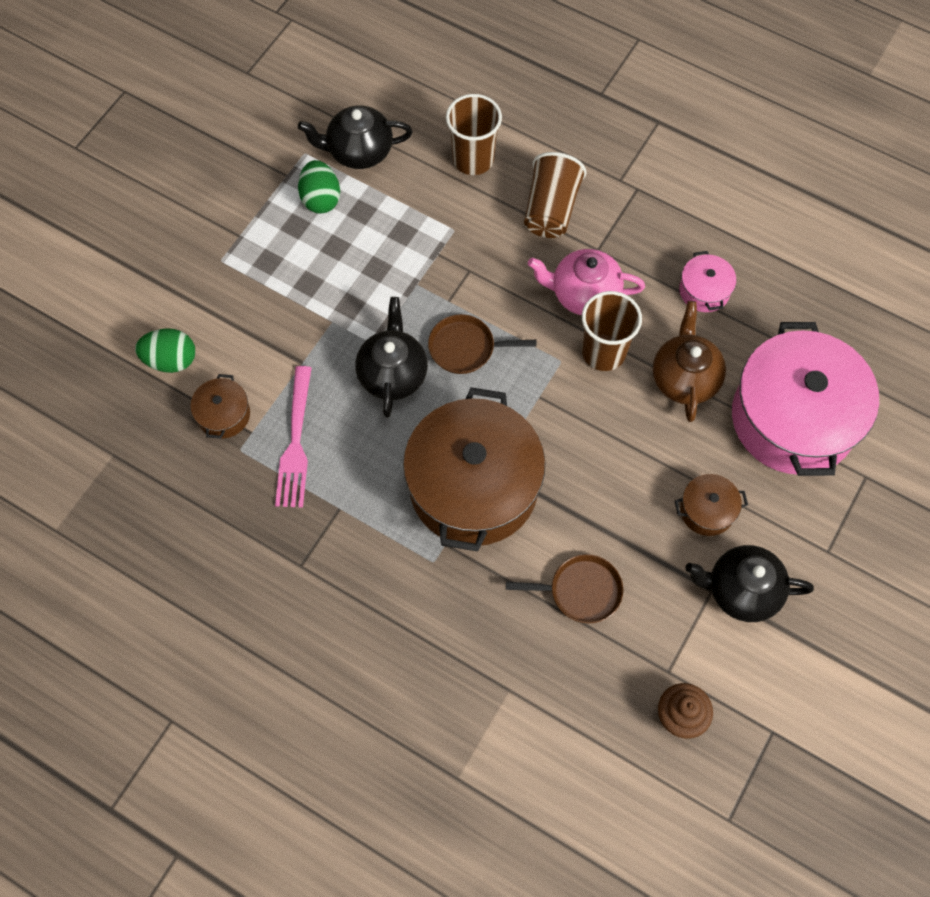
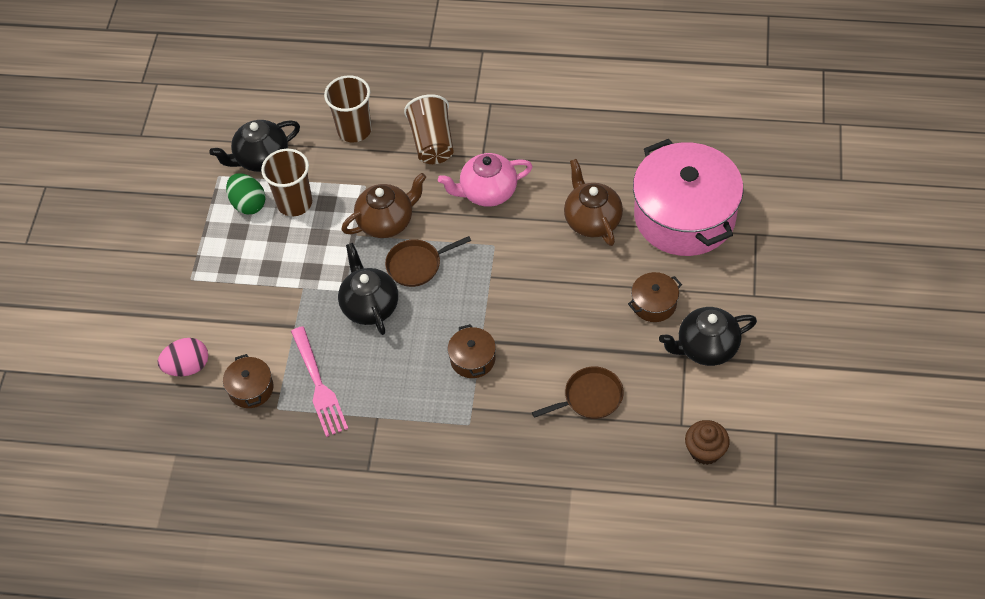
camera: 20 degrees left, 10 degrees down
green egg [135,328,195,373] -> pink egg [158,338,208,376]
brown pot [403,387,545,552] -> brown pot [447,324,496,378], size x0.42
brown cup [582,291,642,371] -> brown cup moved to [261,149,312,216]
pink pot [679,251,736,312] -> none
none -> brown teapot [341,173,426,238]

